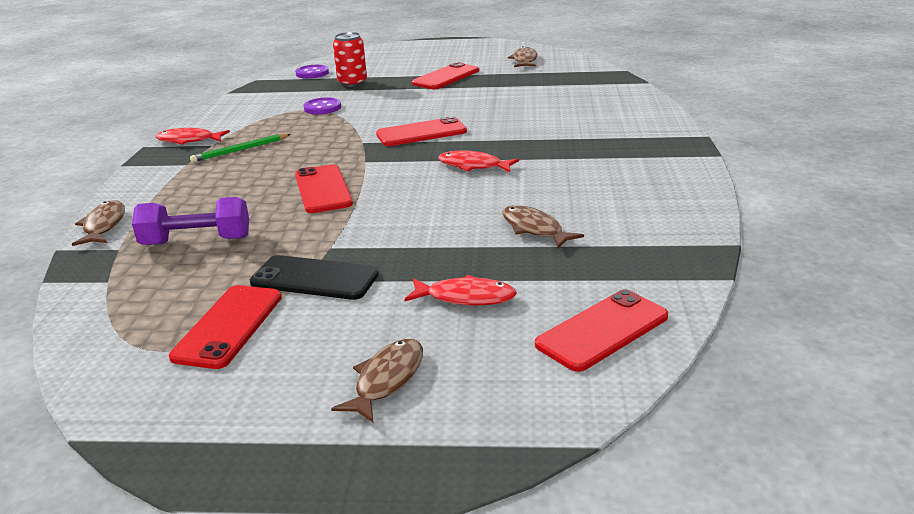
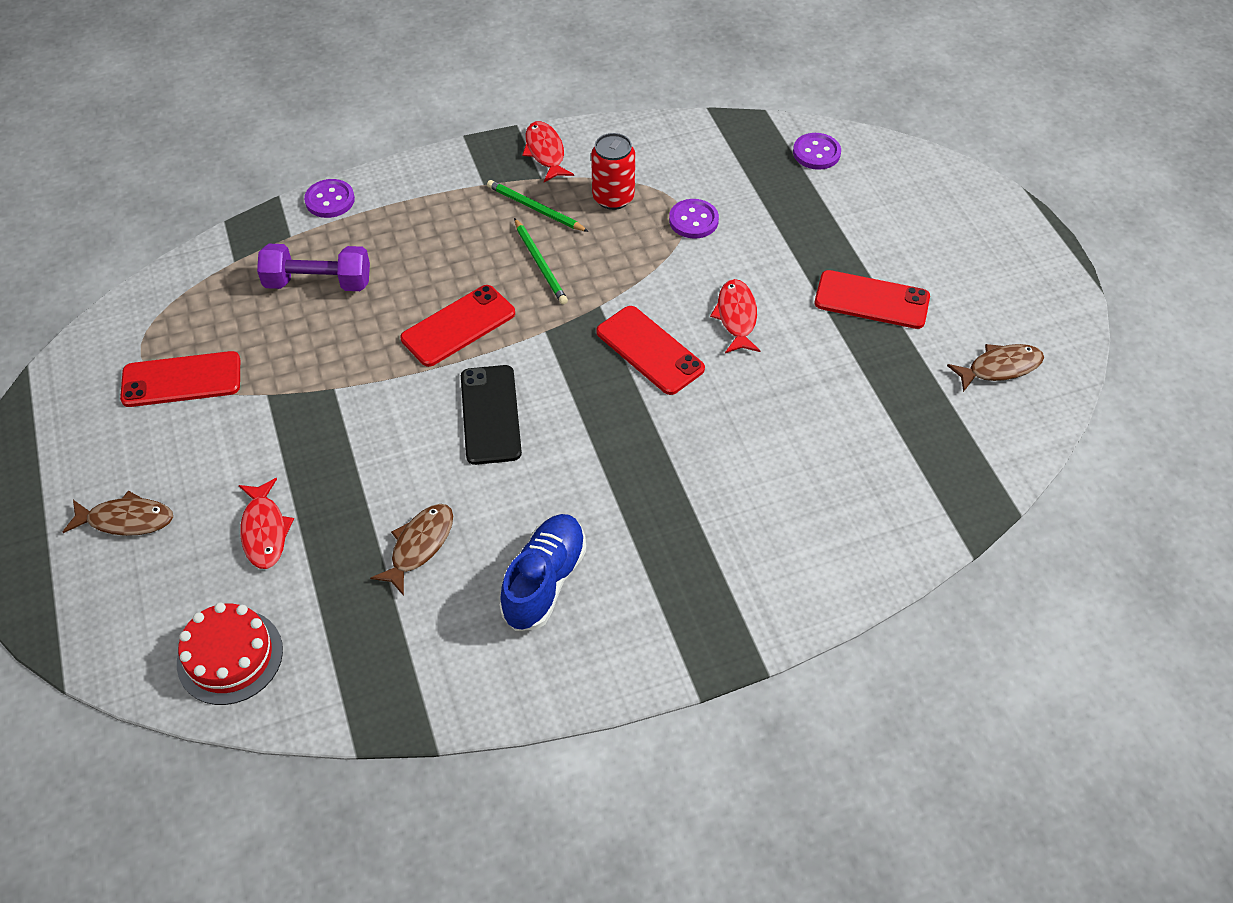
camera: 65 degrees right, 25 degrees up
brown fish [72,200,125,246] -> purple button [304,179,355,218]
purple dumbbell [132,197,249,245] -> purple dumbbell turned 60 degrees counterclockwise [257,244,370,291]
black phone [250,255,379,300] -> black phone moved to [461,365,522,465]
red can [333,32,367,87] -> red can moved to [591,133,635,210]
red fish [438,151,519,172] -> red fish moved to [710,279,760,353]
red phone [535,289,668,372] -> red cake [177,603,283,705]
none -> blue shoe [500,514,586,631]
none -> green pencil [514,218,568,305]

